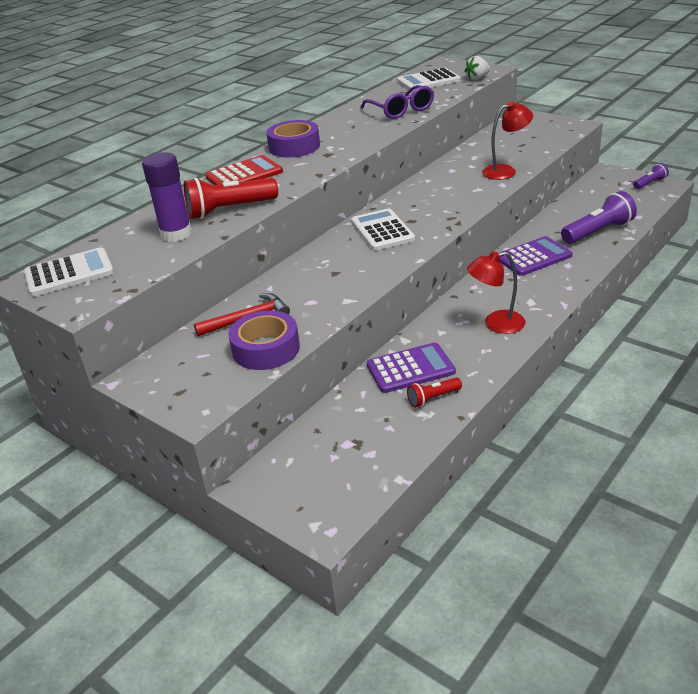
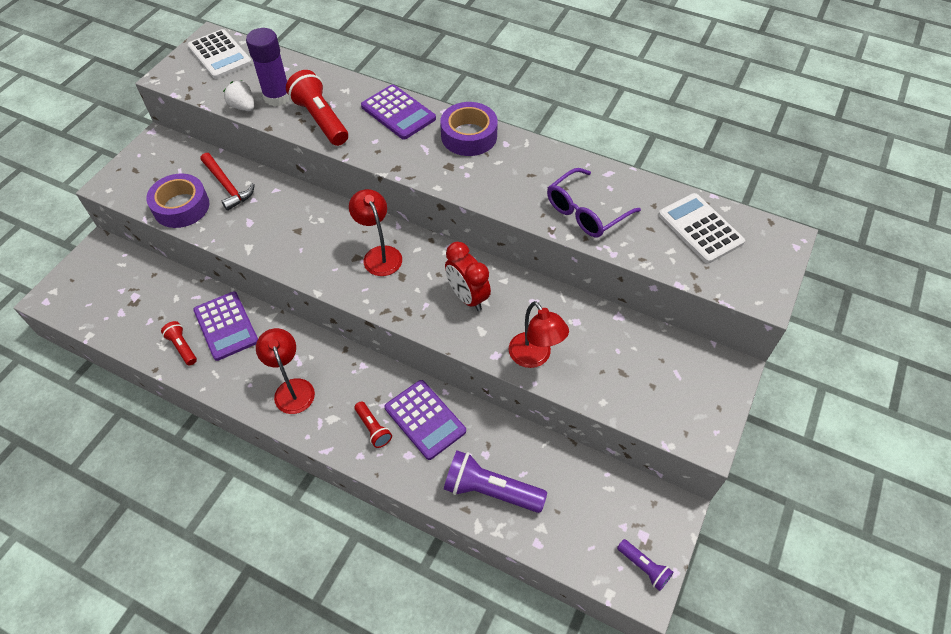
camera: 75 degrees right, 20 degrees up
red calculator [205,155,283,185] -> purple calculator [361,84,436,140]
white calculator [351,209,415,251] -> red lamp [349,189,402,276]
white strawberry [464,56,490,80] -> white strawberry moved to [223,80,254,111]
purple flashlight [561,191,637,244] -> purple flashlight turned 150 degrees clockwise [444,450,547,513]
none -> red flashlight [354,401,392,448]
none -> red clock [445,242,491,311]

